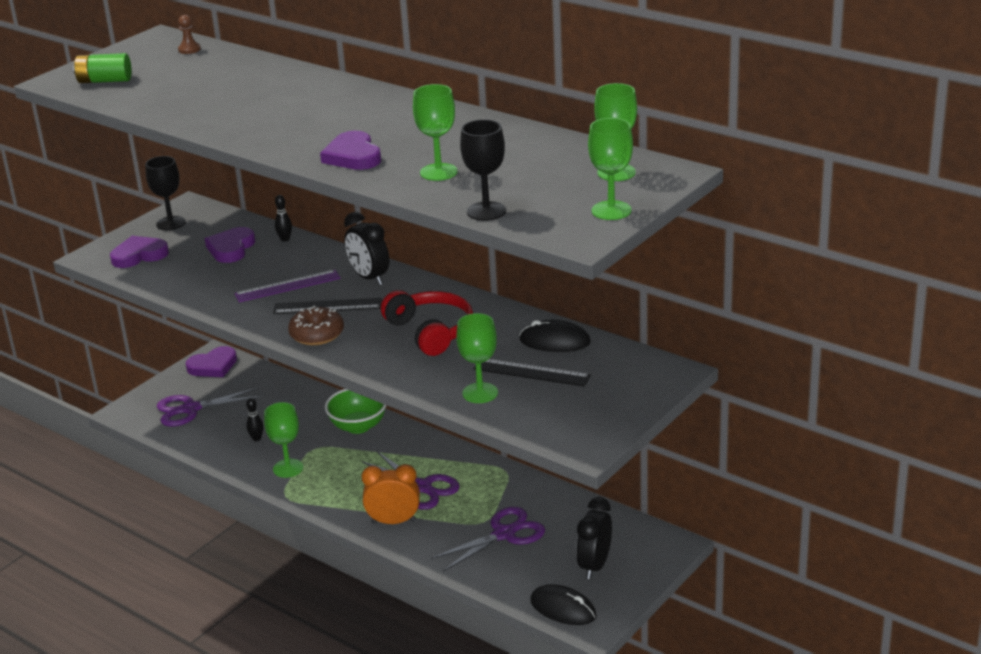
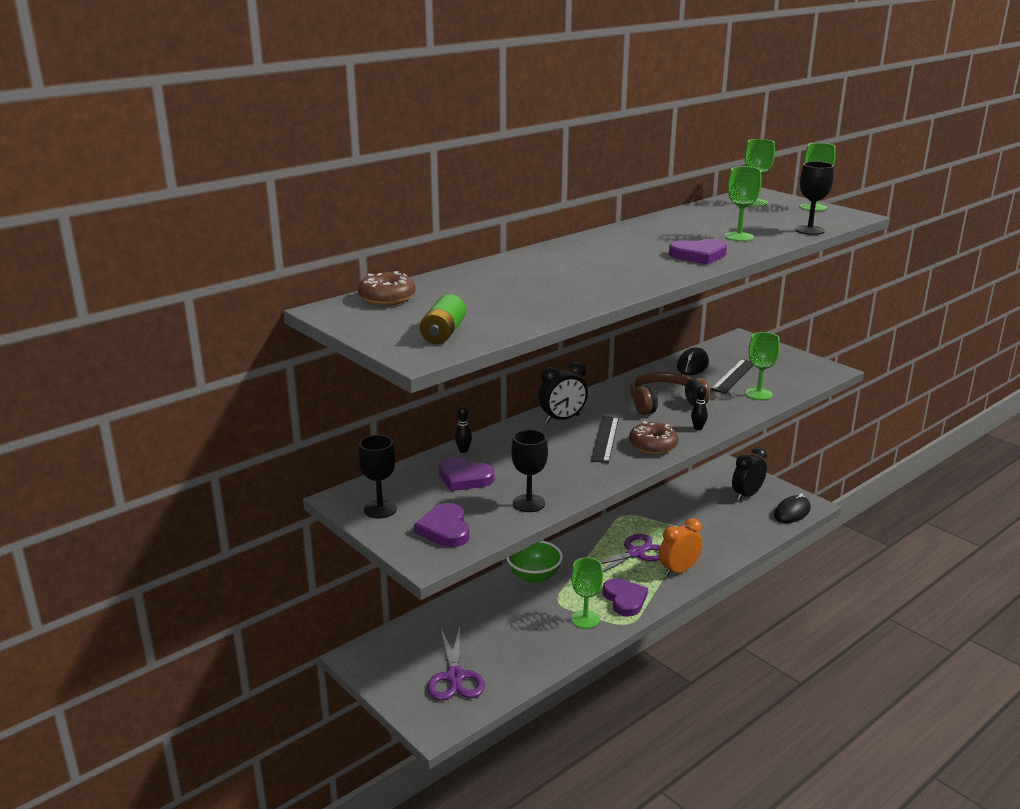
camera: 80 degrees left, 5 degrees down
brown pawn [178,15,201,54] -> brown donut [358,271,415,305]
purple heart [185,346,237,377] -> purple heart moved to [603,578,648,617]
purple ruler [234,270,341,302] -> none
black bowling pin [246,398,263,441] -> black bowling pin moved to [691,386,708,430]
orange clock [362,464,420,524] -> orange clock turned 45 degrees clockwise [659,518,703,577]
red headphones [381,290,473,356] -> brown headphones [630,372,710,415]
purple scissors [431,507,545,572] -> none
black clock [576,497,612,579] -> black clock turned 105 degrees clockwise [732,447,767,501]
none -> black goblet [511,430,548,512]

